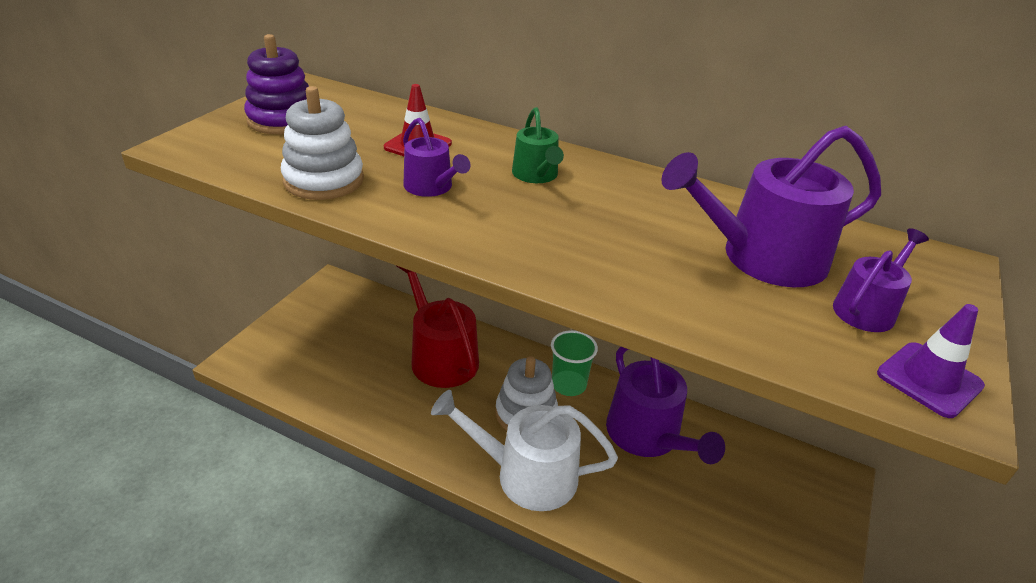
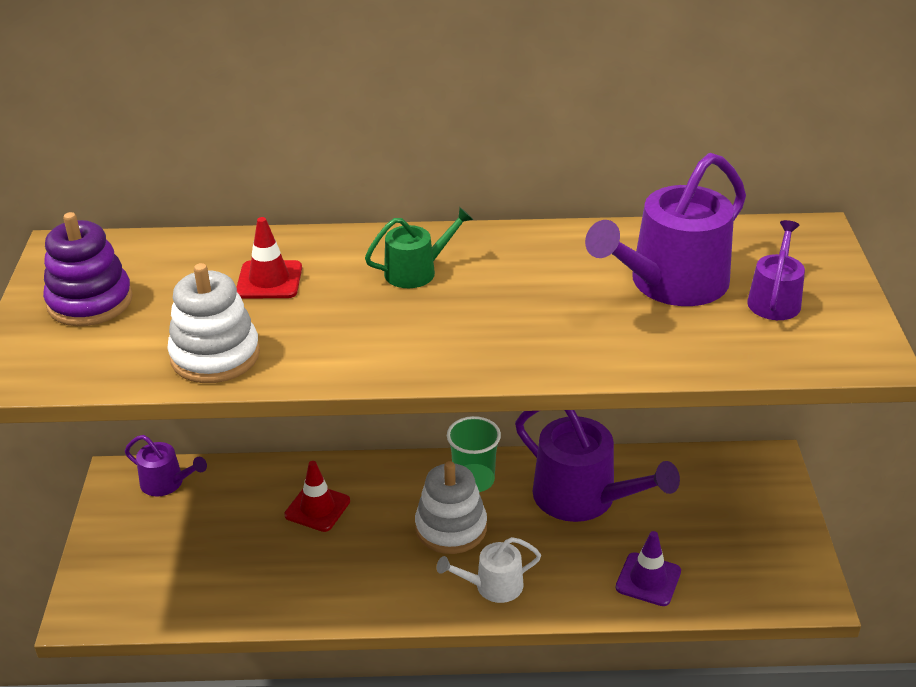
camera: 25 degrees left, 0 degrees up
red watering can [396,266,479,388] -> red traffic cone [284,461,350,532]
purple watering can [403,118,470,197] -> purple watering can moved to [125,435,207,497]
white watering can [431,390,618,511] -> white watering can [437,537,541,603], size x0.53
green watering can [512,107,564,183] -> green watering can turned 75 degrees counterclockwise [365,207,473,288]
purple traffic cone [877,304,985,418] -> purple traffic cone moved to [616,531,681,606]

